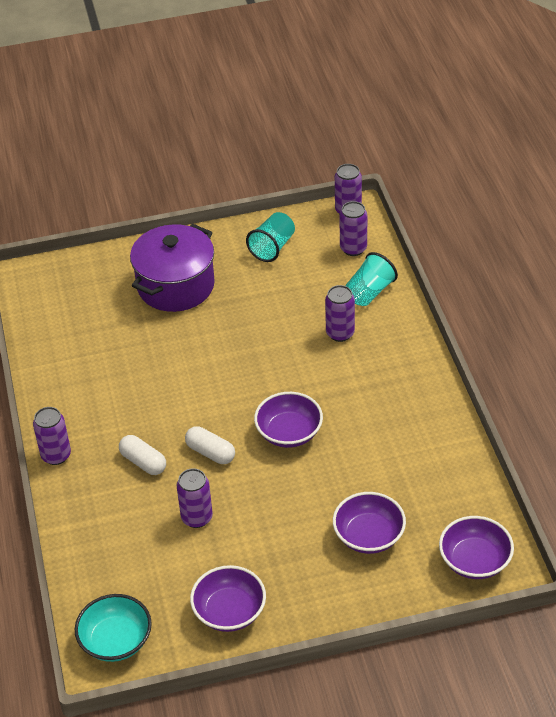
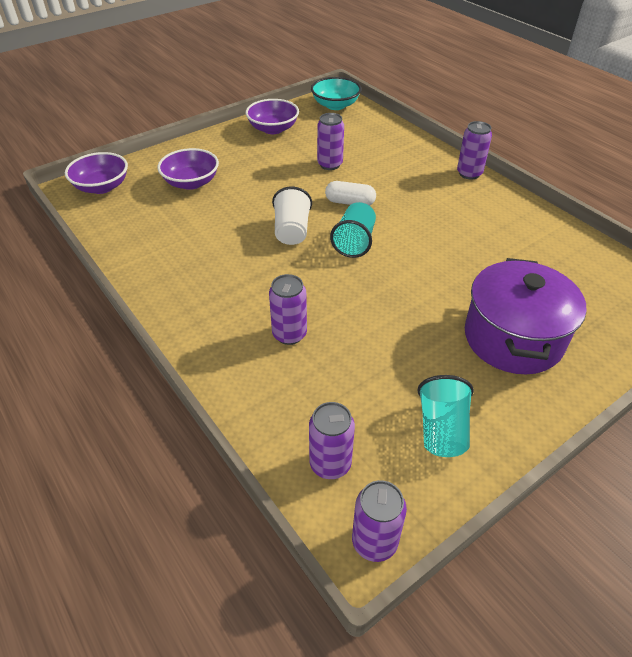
camera: 155 degrees right, 0 degrees up
white capsule [119,435,166,475] -> none
purple bowl [254,392,323,448] -> white cup [272,187,312,245]
turquoise cup [345,252,398,306] -> turquoise cup moved to [330,202,376,258]

